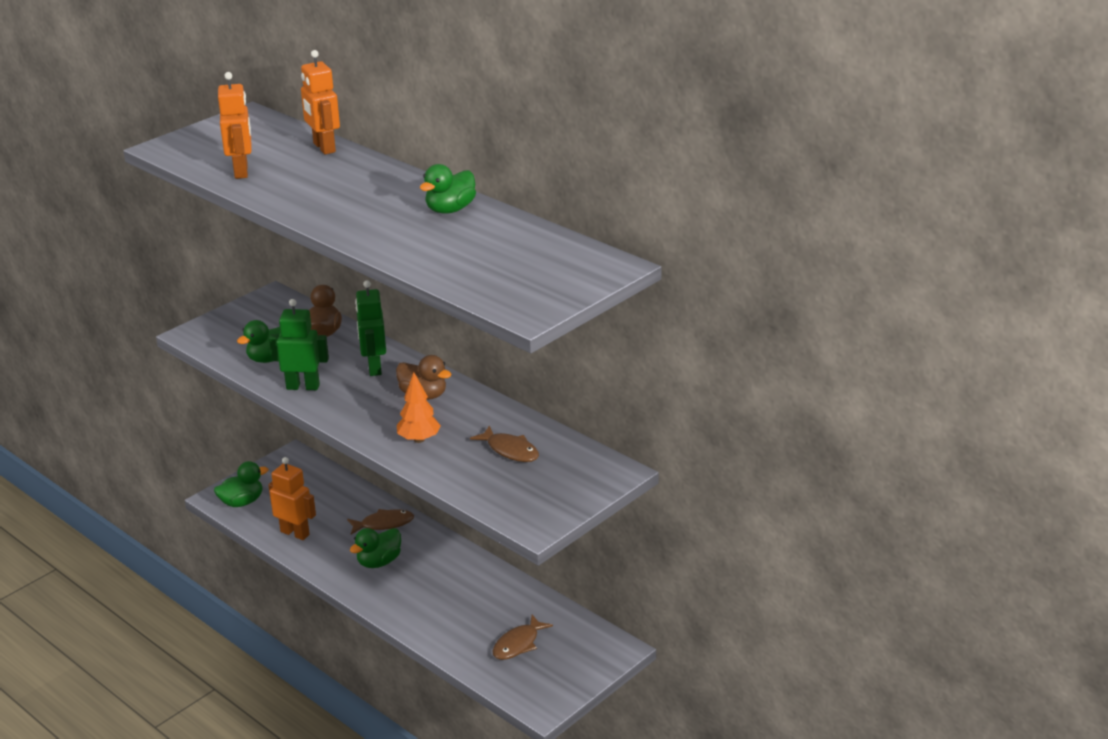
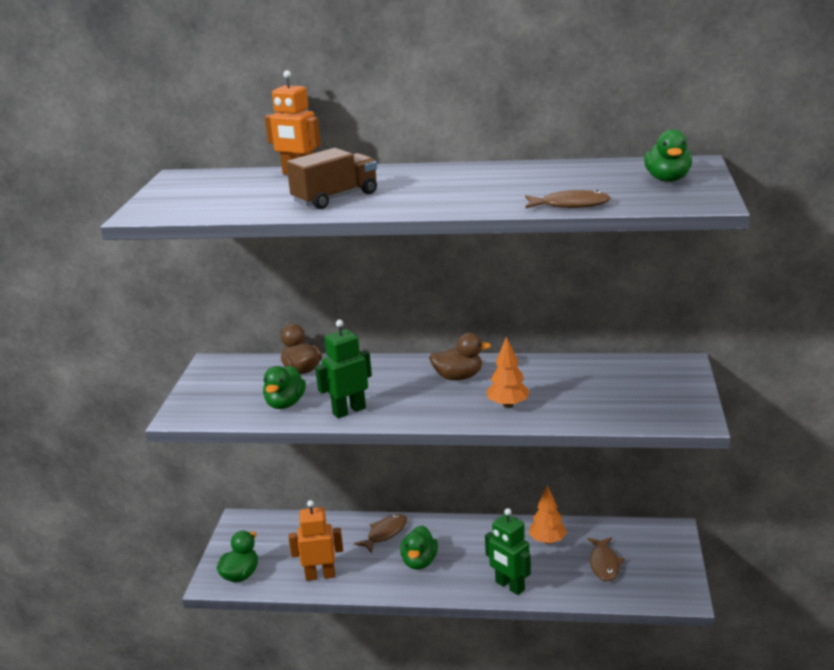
camera: 35 degrees left, 5 degrees down
orange robot [218,72,251,179] -> none
green robot [355,280,386,376] -> green robot moved to [485,508,531,595]
green duck [420,164,476,214] -> green duck moved to [644,129,692,182]
brown fish [470,425,539,462] -> brown fish moved to [525,190,611,209]
none -> brown truck [286,148,377,209]
none -> orange tree [529,486,567,544]

